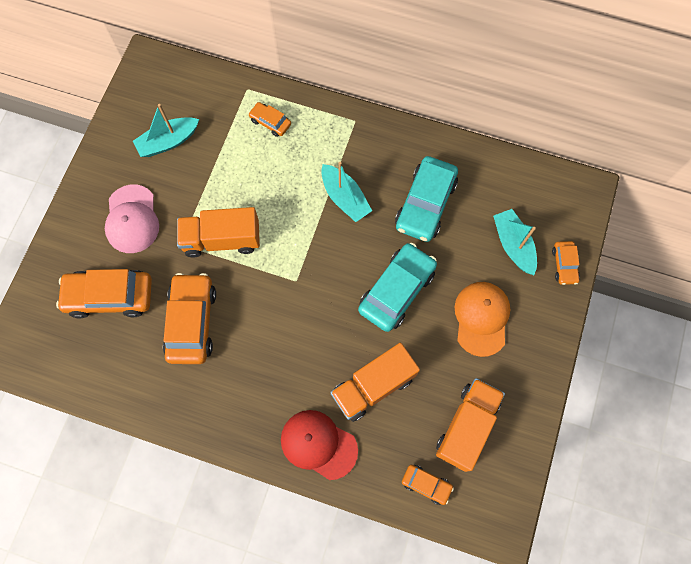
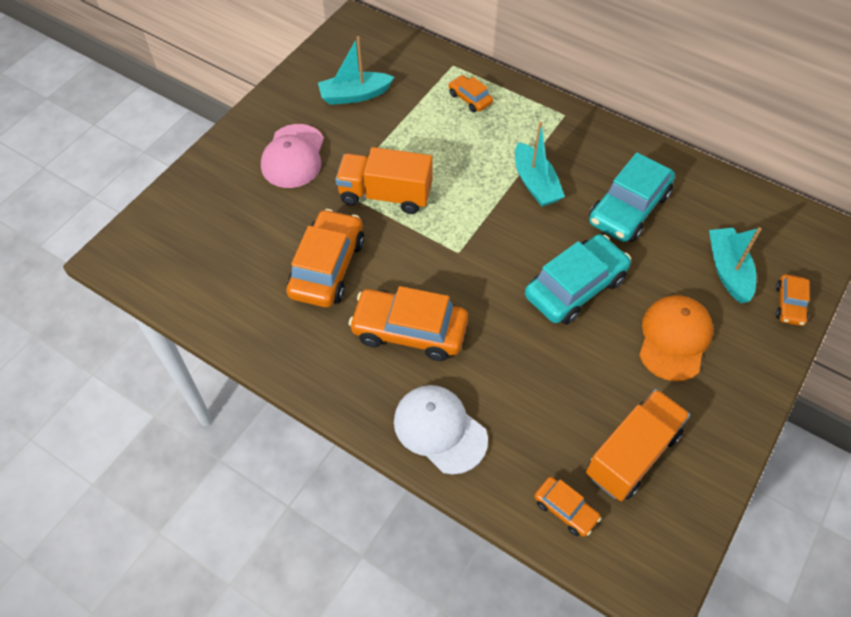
camera: 15 degrees right, 15 degrees down
orange car [56,269,152,318] -> orange car moved to [349,286,468,361]
red cap [281,410,358,480] -> white cap [394,385,488,474]
orange truck [330,343,420,422] -> none

